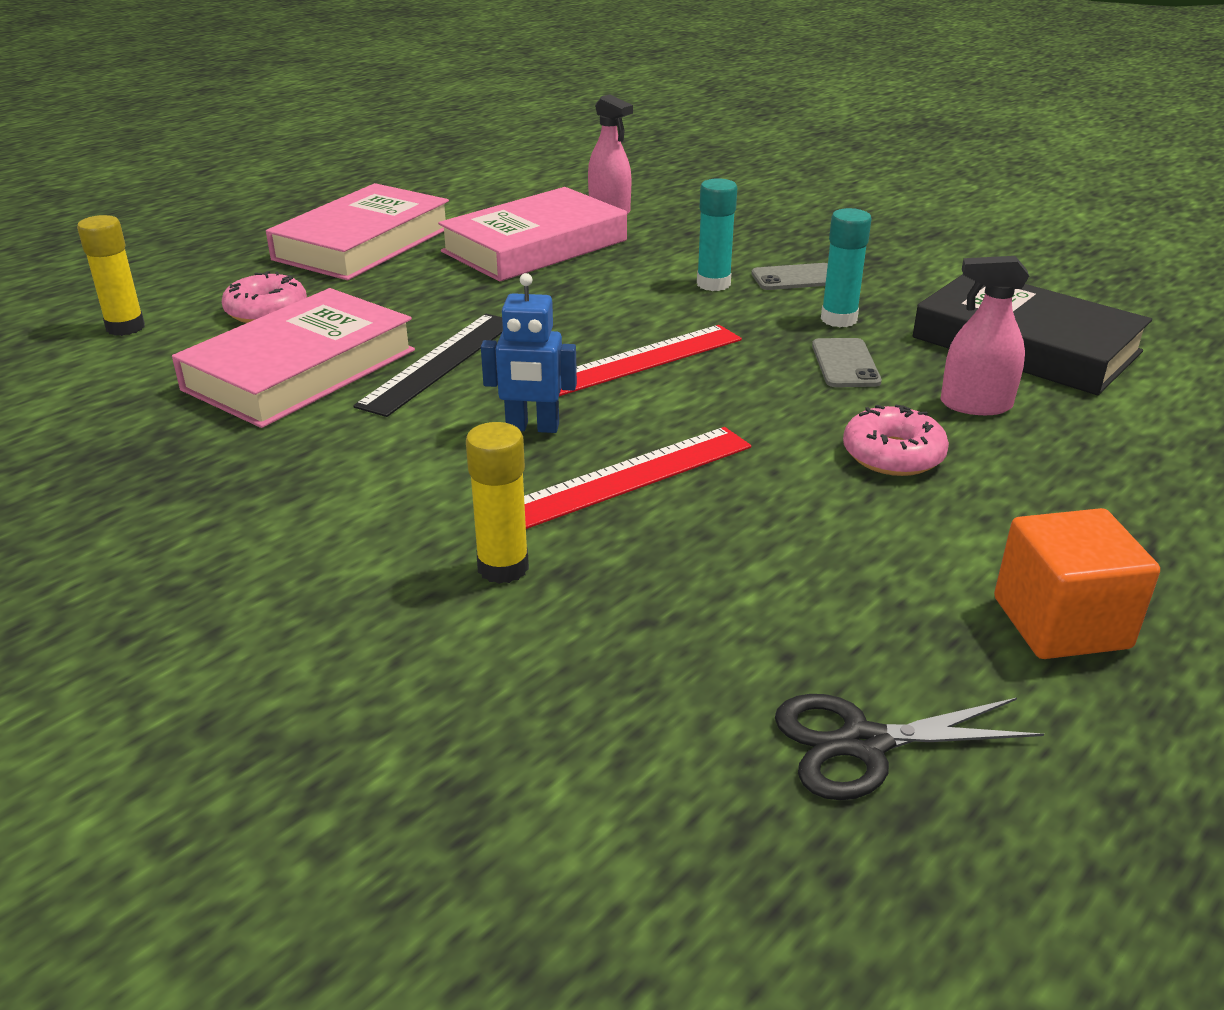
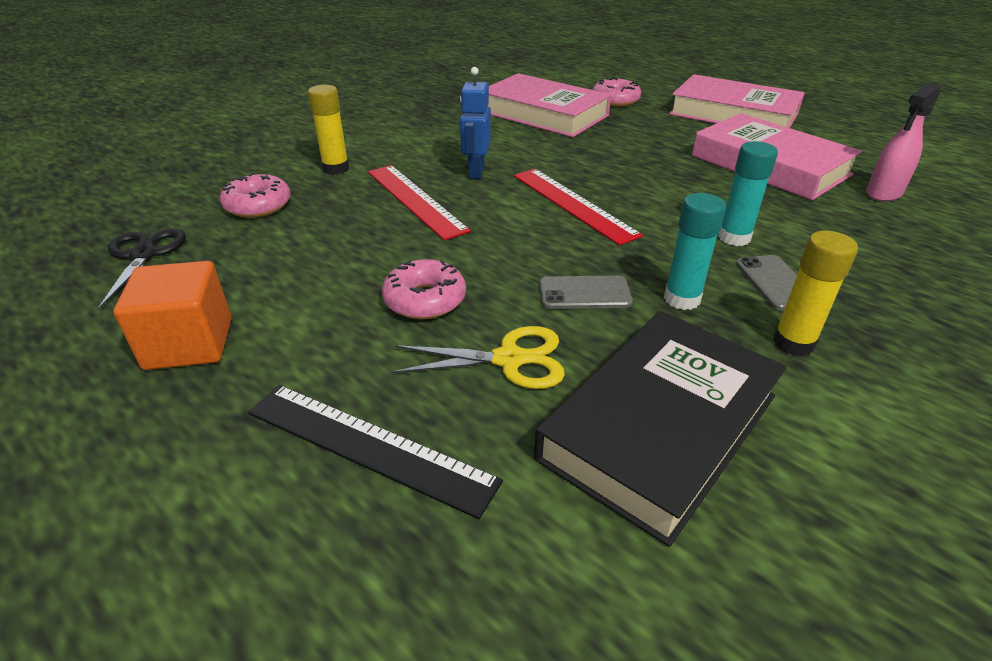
camera: 90 degrees right, 5 degrees up
yellow glue stick [77,215,145,336] -> yellow glue stick moved to [773,231,858,356]
black ruler [353,314,503,417] -> black ruler moved to [248,385,503,519]
pink spray bottle [940,256,1029,415] -> yellow scissors [391,326,565,389]
none -> pink donut [220,173,291,218]

